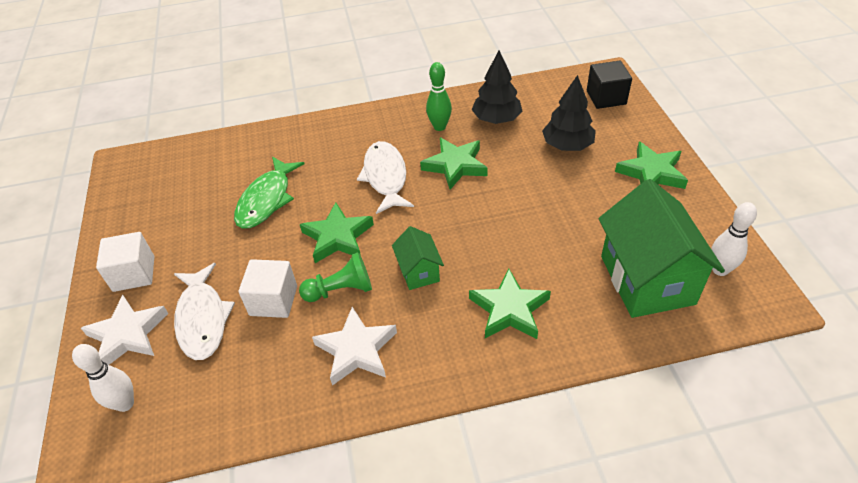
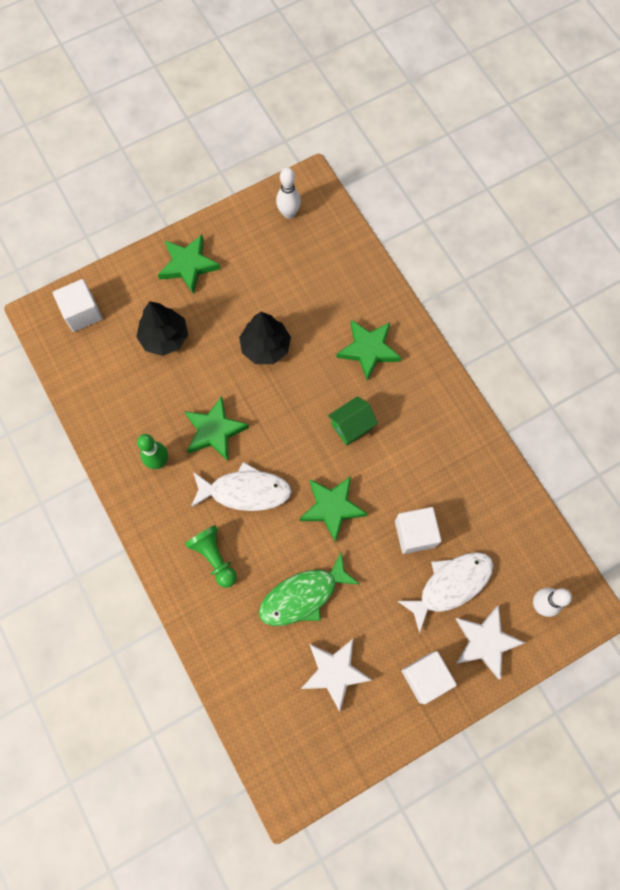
camera: 110 degrees left, 25 degrees up
green fish [234,156,305,229] -> green fish turned 150 degrees clockwise [259,553,359,626]
green pawn [299,252,372,302] -> green pawn moved to [185,525,237,588]
white star [312,307,397,385] -> white star moved to [301,639,372,712]
white fish [357,141,414,214] -> white fish turned 150 degrees counterclockwise [191,462,292,511]
black tree [472,50,522,124] -> black tree moved to [239,312,291,364]
black cube [587,61,632,109] -> white cube [53,279,103,332]
green house [598,179,725,318] -> none

